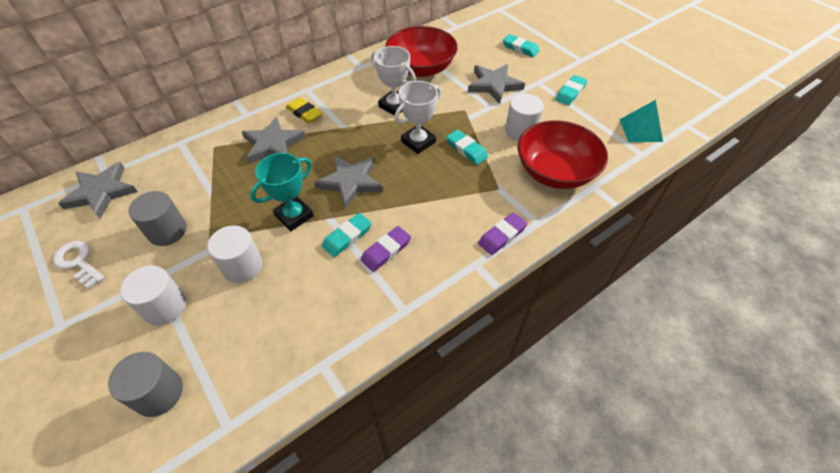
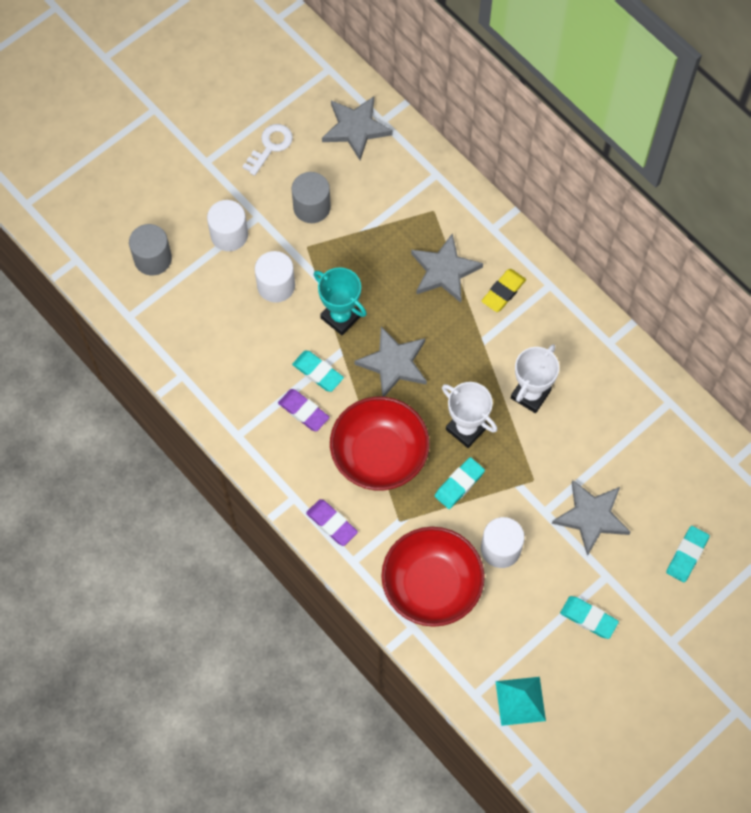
camera: 85 degrees right, 15 degrees up
red bowl [385,26,458,77] -> red bowl moved to [330,397,430,490]

